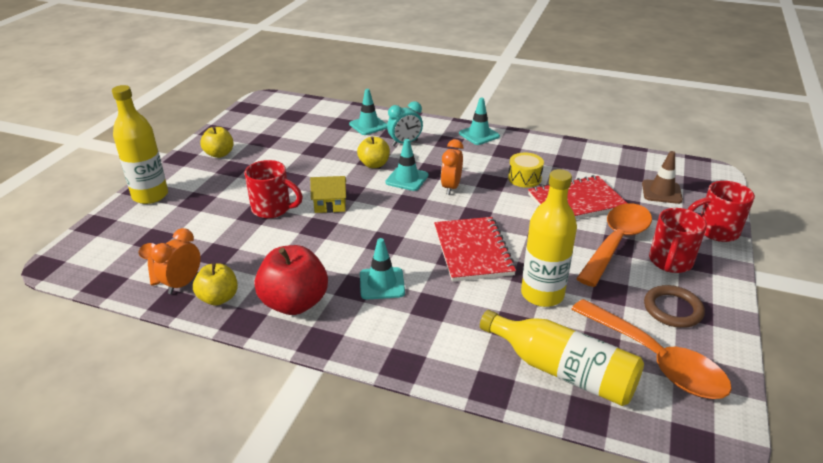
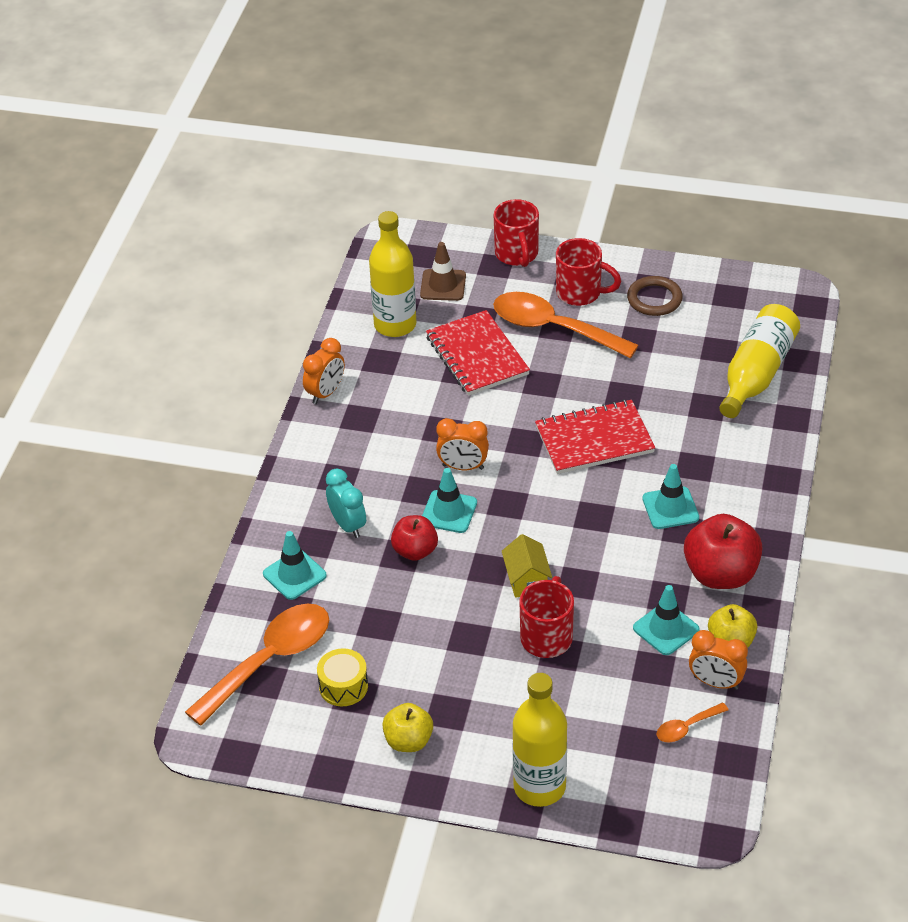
camera: 95 degrees left, 10 degrees up
yellow apple [357,136,390,168] -> red apple [391,515,438,561]
turquoise traffic cone [459,97,500,145] -> turquoise traffic cone moved to [633,585,700,655]
yellow drum [508,153,544,188] -> yellow drum moved to [317,648,368,706]
yellow bottle [521,169,577,307] -> yellow bottle moved to [369,211,416,337]
orange spoon [571,299,732,399] -> orange spoon moved to [185,604,329,726]
none -> orange clock [303,338,345,404]

